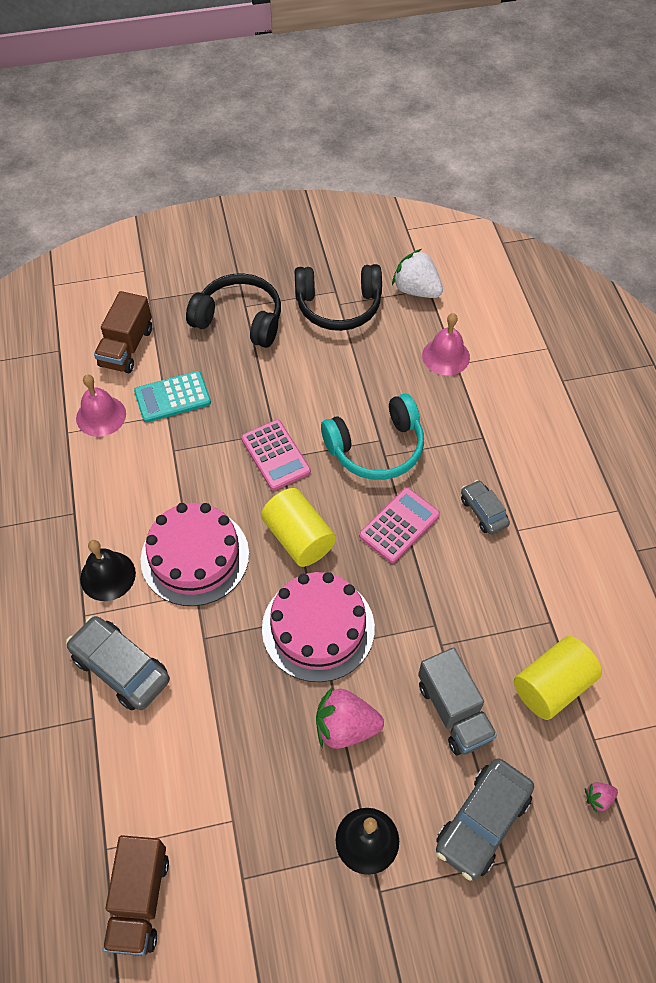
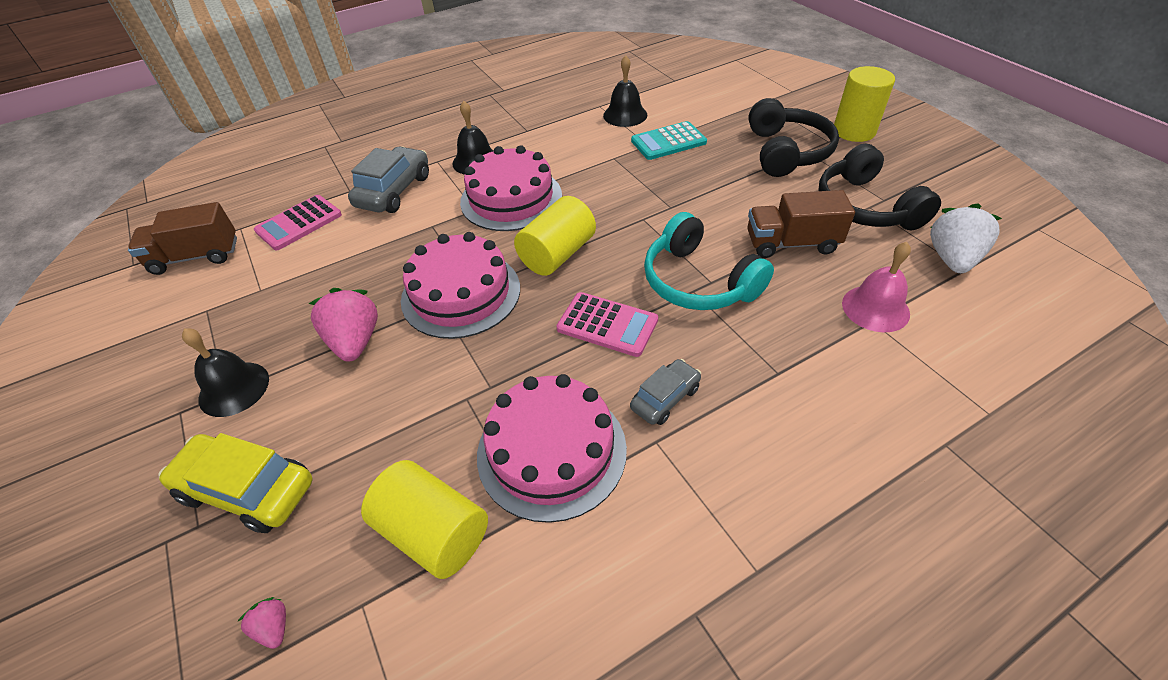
camera: 75 degrees right, 10 degrees down
pink bell [76,374,126,437] -> black bell [603,55,647,127]
brown truck [94,291,152,373] -> brown truck moved to [748,190,855,258]
turquoise calculator [134,371,211,423] -> turquoise calculator turned 75 degrees counterclockwise [631,121,707,160]
pink calculator [241,420,311,490] -> pink calculator moved to [254,195,342,250]
grey truck [418,647,497,755] -> none
grey car [436,758,534,881] -> yellow car [158,433,313,533]
none -> pink cake [477,374,627,523]
none -> yellow cylinder [834,66,895,142]

